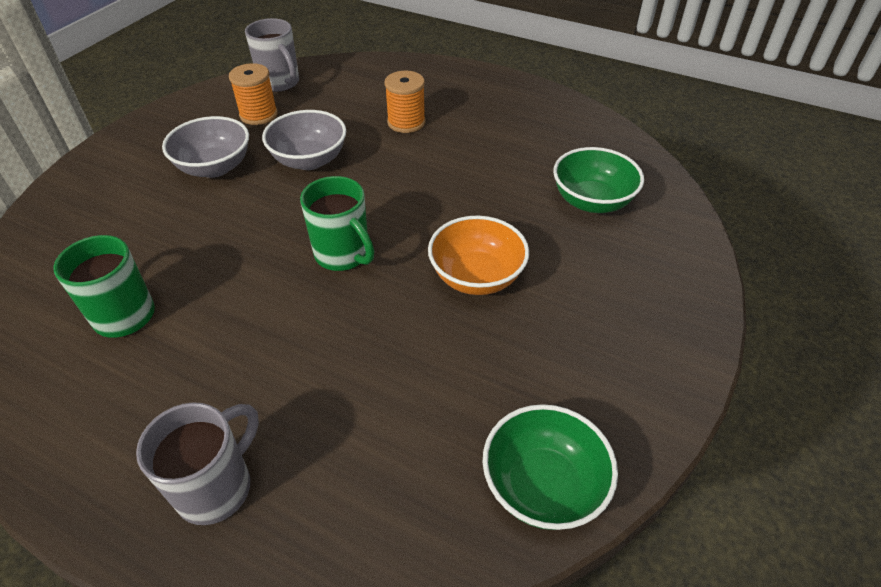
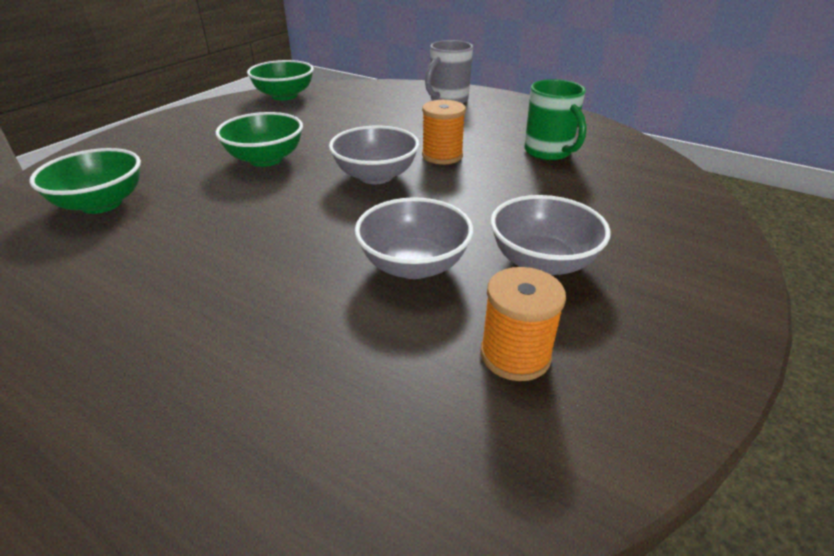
camera: 175 degrees left, 10 degrees down
grey mug [245,18,299,92] -> none
green mug [300,176,374,271] -> grey bowl [329,126,419,184]
orange spool [385,71,425,133] -> orange spool moved to [422,100,466,164]
orange bowl [428,216,529,295] -> green bowl [215,112,303,167]

